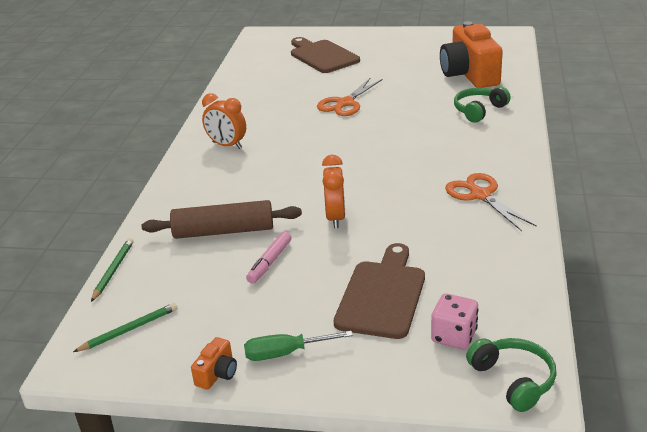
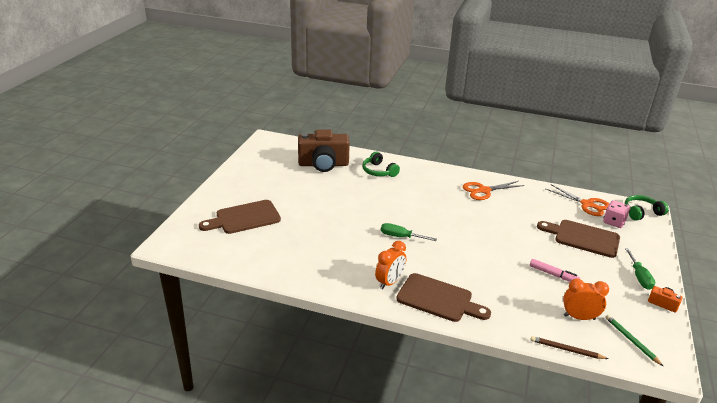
camera: 85 degrees left, 0 degrees up
green pencil [91,238,134,302] -> brown pencil [530,336,608,359]
brown rolling pin [142,200,302,239] -> none
orange scissors [317,77,383,116] -> orange scissors moved to [546,184,609,216]
orange clock [322,155,345,228] -> orange clock moved to [563,279,609,320]
orange camera [440,21,503,88] -> brown camera [298,129,350,172]
none -> green screwdriver [381,223,437,241]
none -> brown cutting board [396,273,491,322]

